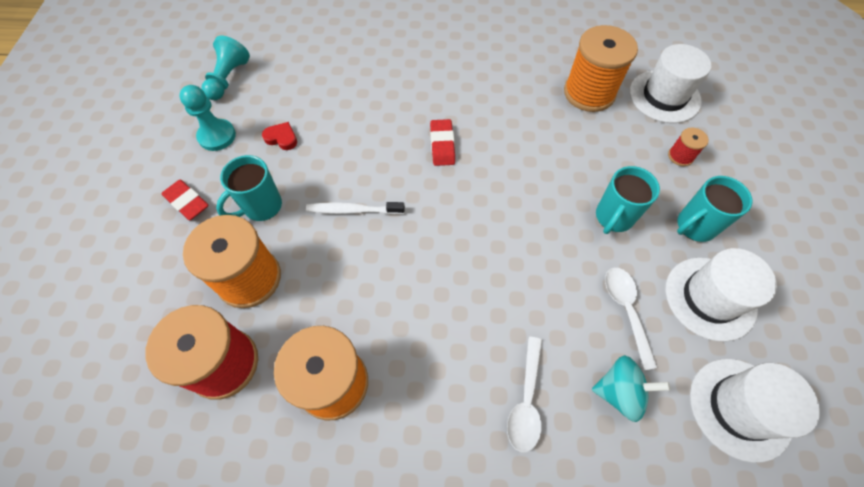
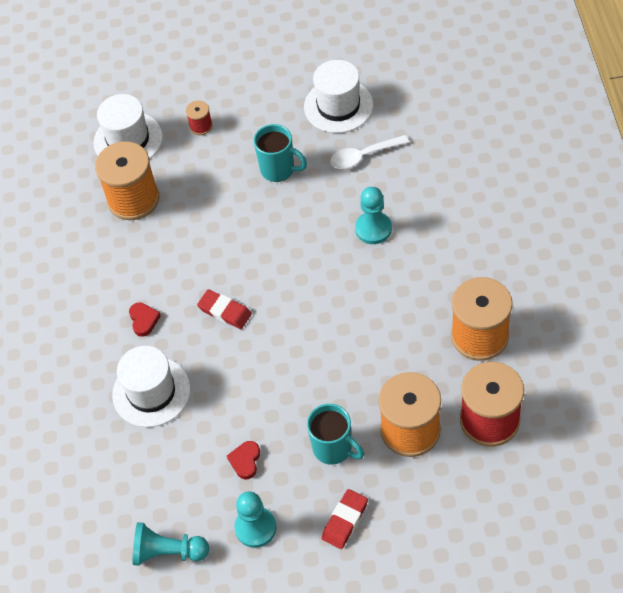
camera: 95 degrees left, 5 degrees down
white toothbrush [306,202,405,214] -> none
red eraser [430,119,455,166] -> red eraser turned 45 degrees clockwise [197,289,252,329]
white spoon [507,337,542,452] -> none
turquoise spinning top [592,355,670,422] -> none
turquoise mug [677,176,753,242] -> none
white hat [690,359,820,463] -> white hat moved to [112,346,190,427]
none -> red heart [129,303,161,337]
none -> turquoise pawn [355,187,392,244]

